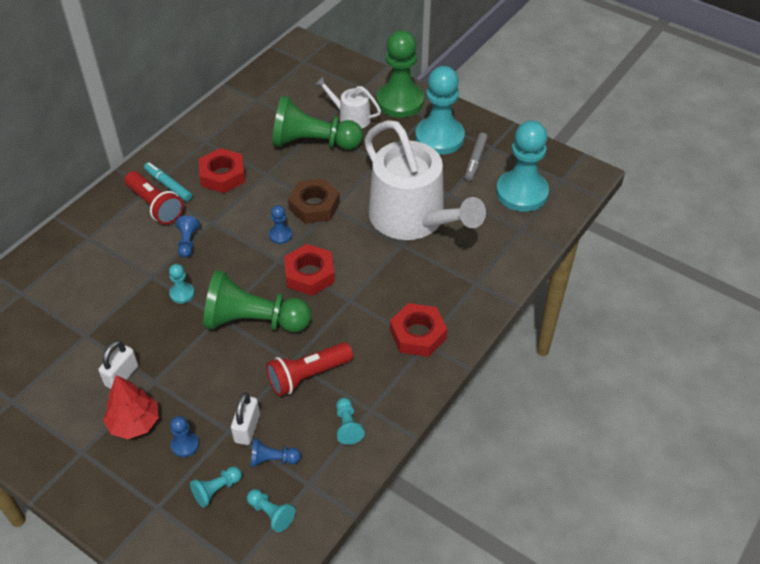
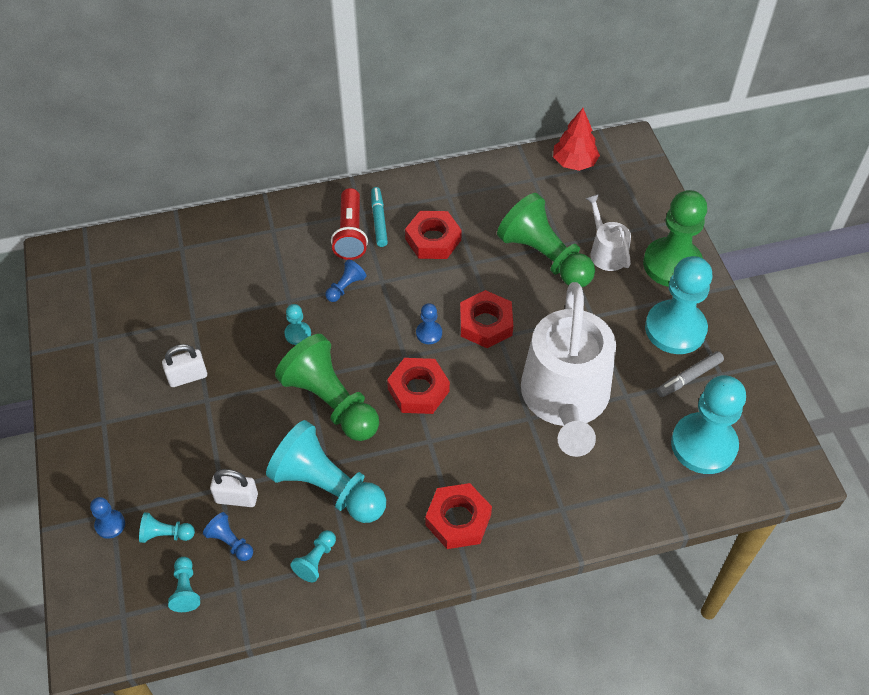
camera: 40 degrees right, 5 degrees up
red tree [103,375,159,439] -> red tree moved to [553,108,600,171]
blue pawn [170,416,199,457] -> blue pawn moved to [90,497,125,539]
white padlock [231,392,260,445] -> white padlock turned 45 degrees clockwise [210,469,258,507]
red flashlight [266,342,353,396] -> turquoise pawn [266,420,386,523]
brown nut [288,178,340,224] -> red nut [460,290,513,348]

